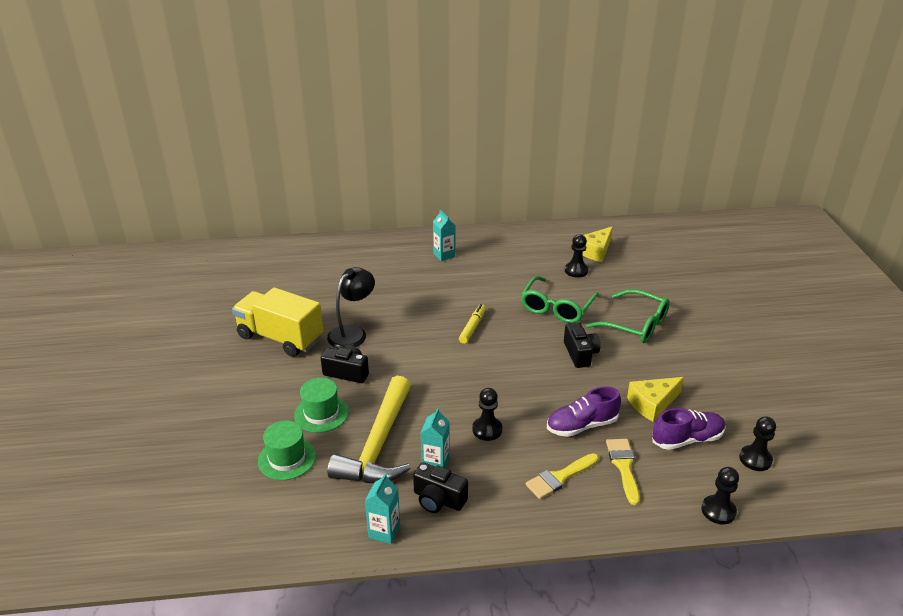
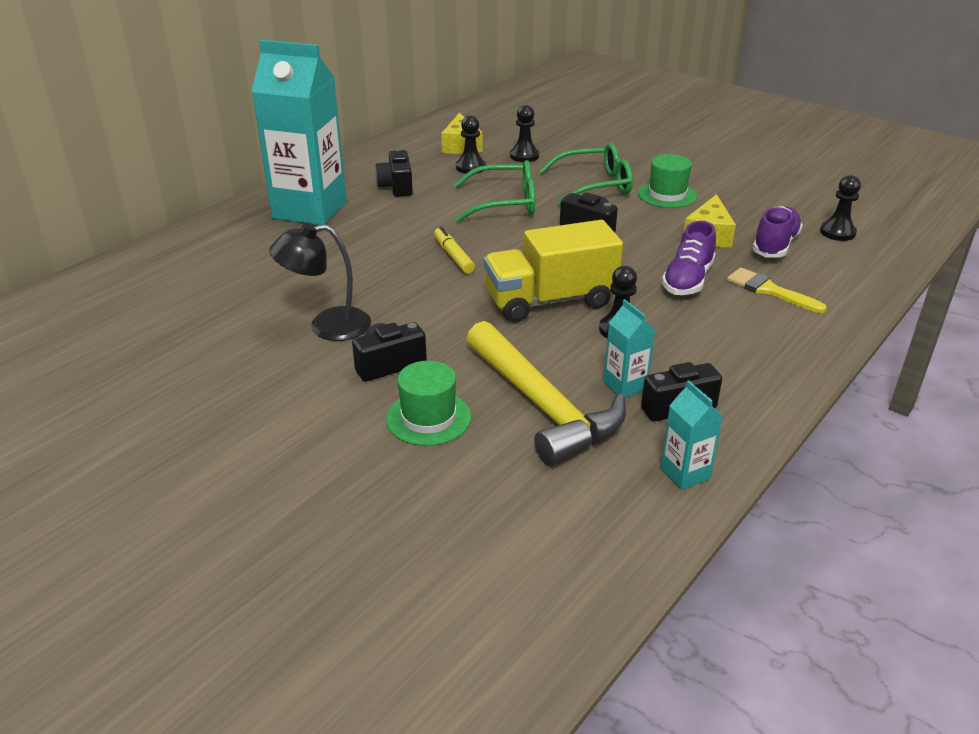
camera: 45 degrees left, 0 degrees up
yellow truck [232,287,323,357] -> yellow truck moved to [484,220,623,322]
green hat [258,420,316,480] -> green hat moved to [638,154,697,208]
black lamp [327,267,375,349] -> black lamp turned 90 degrees counterclockwise [269,222,371,341]
turquoise carton [433,210,455,261] -> turquoise carton [251,40,347,225], size x2.39
green glasses [521,276,599,323] -> green glasses turned 75 degrees counterclockwise [454,160,535,222]
yellow brush [526,453,599,499] -> none
black pawn [701,467,739,524] -> black pawn moved to [510,105,539,162]
none -> black camera [375,148,413,197]

